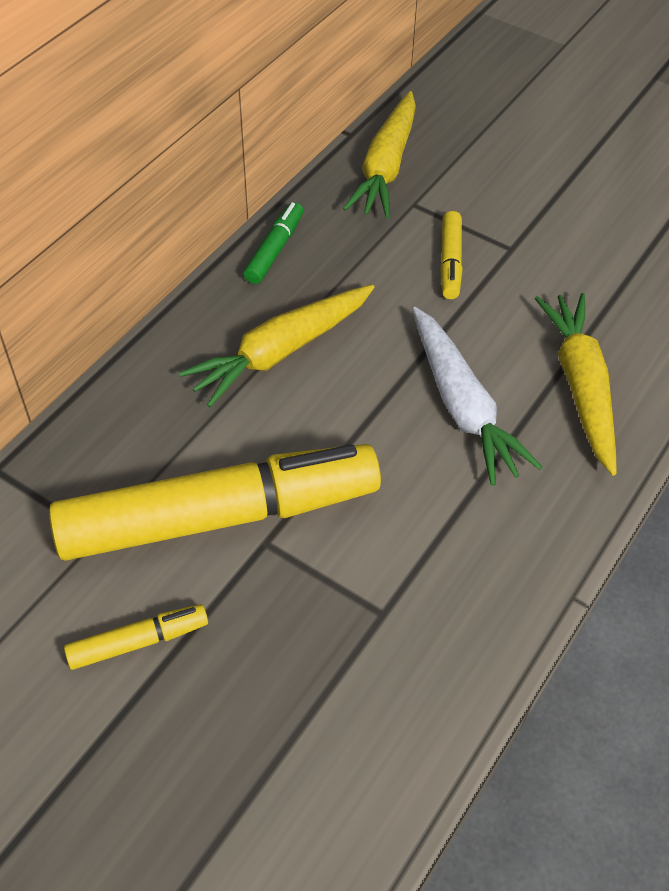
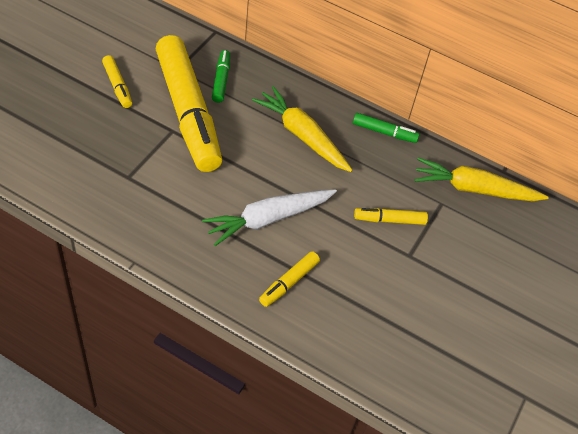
camera: 80 degrees right, 0 degrees up
yellow carrot [535,293,617,475] -> yellow marker [259,251,320,307]
none -> green marker [212,50,230,103]

